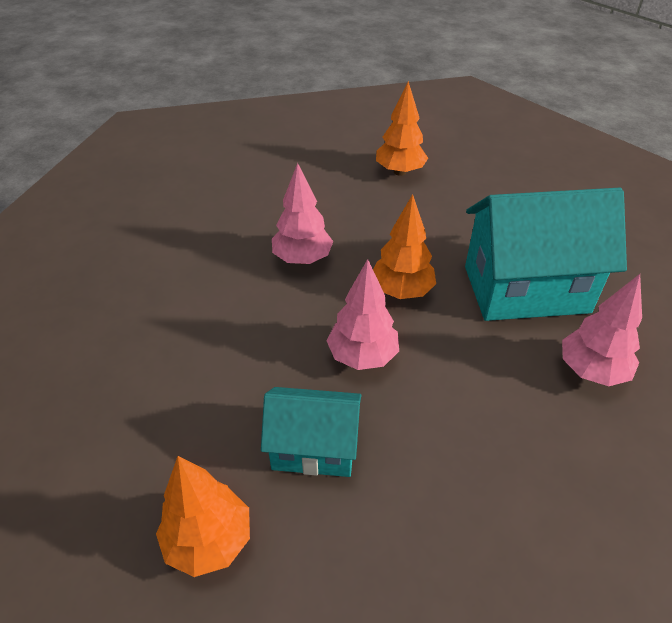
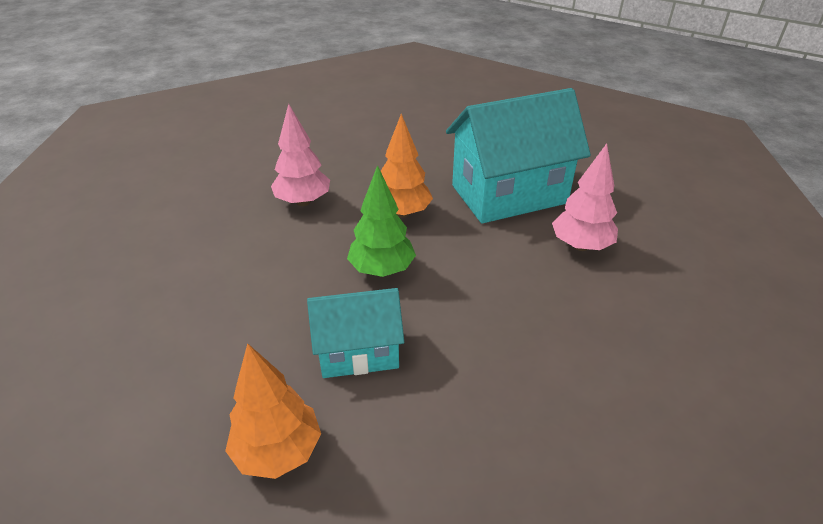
camera: 15 degrees left, 5 degrees down
pink tree [327,259,399,370] -> green tree [347,165,416,277]
orange tree [376,81,428,176] -> none

